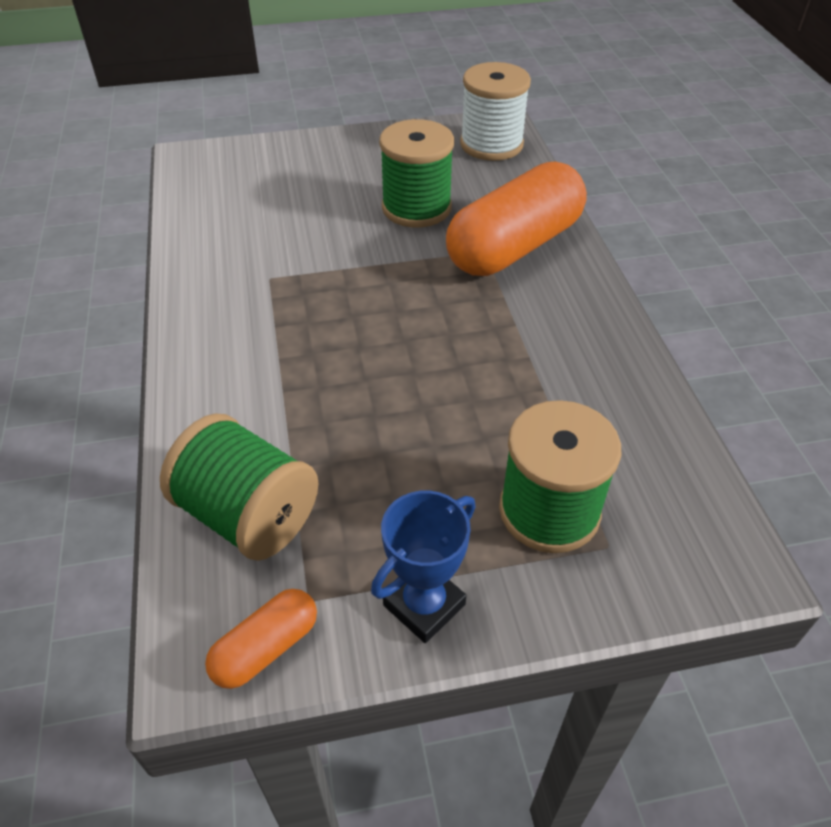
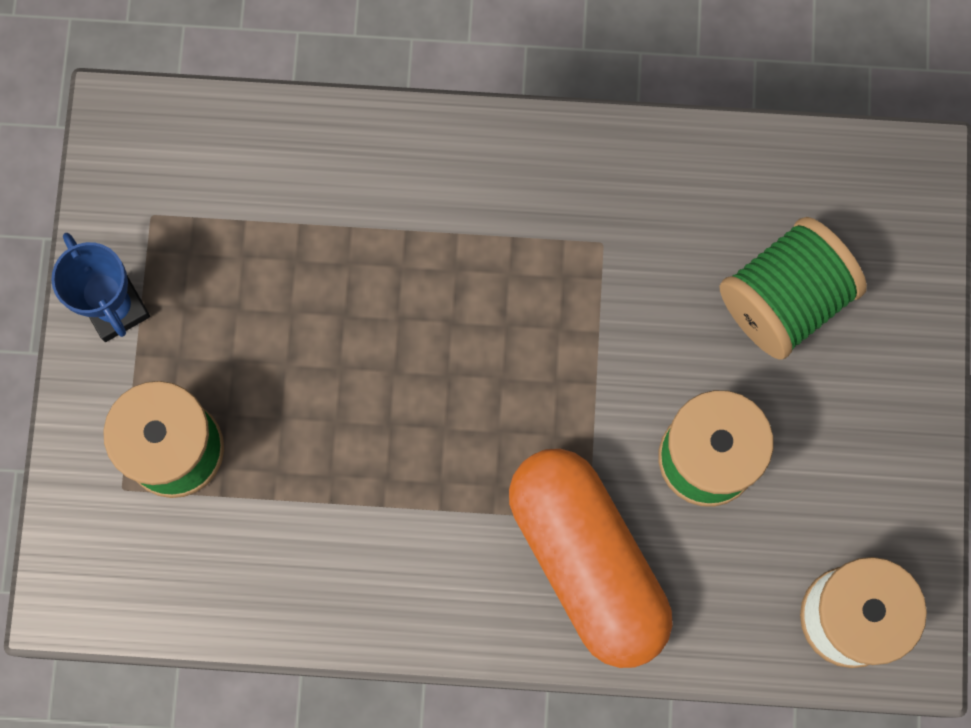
camera: 105 degrees right, 30 degrees up
green spool [160,414,319,561] -> green spool moved to [719,217,867,359]
orange capsule [205,589,317,689] -> none

